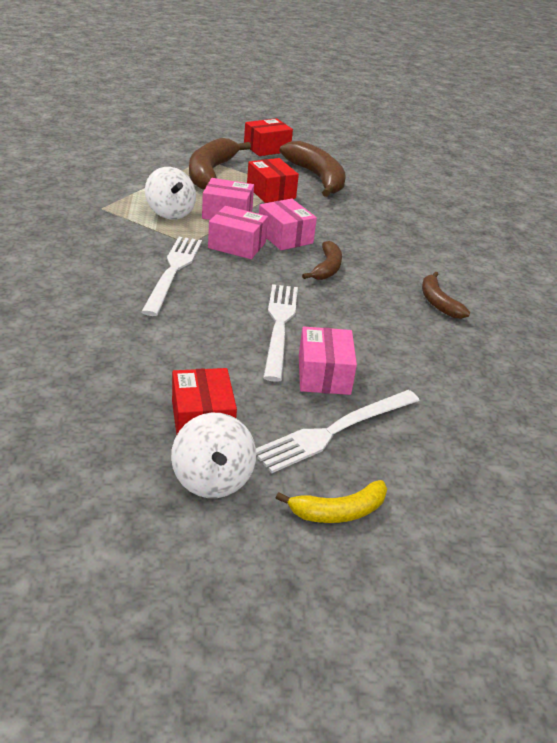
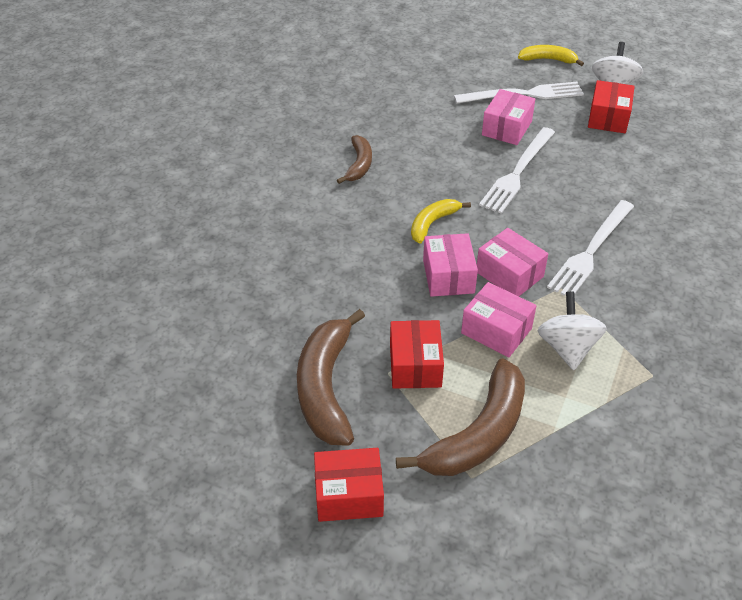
camera: 150 degrees left, 10 degrees up
brown banana [302,241,342,280] -> yellow banana [411,199,471,244]

